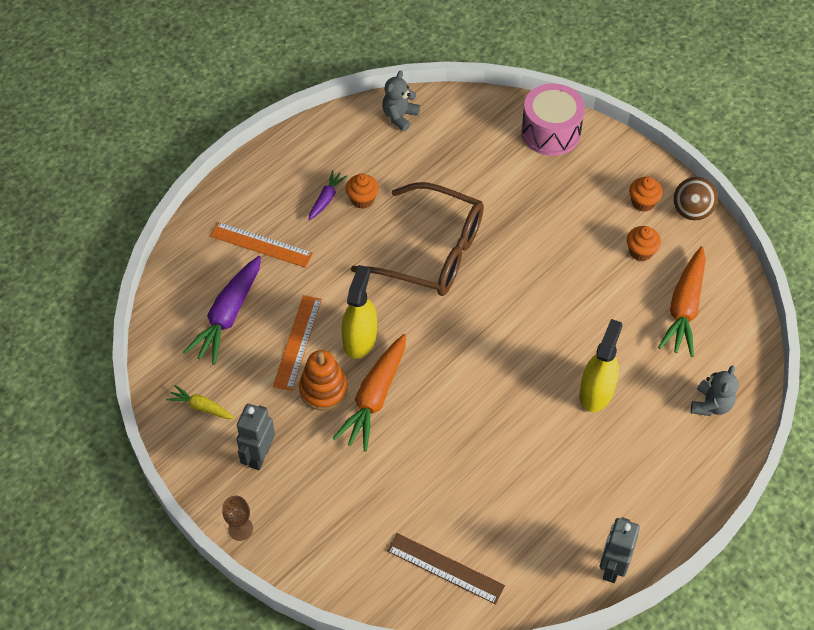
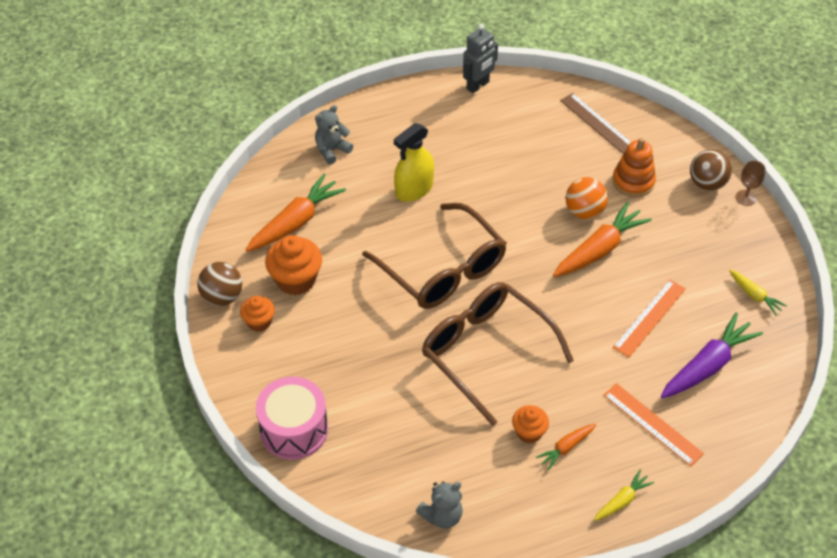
camera: 155 degrees left, 5 degrees down
grey robot [237,404,275,470] -> none
orange stacking toy [299,350,348,411] -> orange stacking toy moved to [612,138,656,197]
purple carrot [308,170,347,220] -> orange carrot [536,423,596,471]
yellow spray bottle [341,265,377,359] -> none
orange cupcake [627,226,661,261] -> orange cupcake [265,235,322,295], size x1.67
none -> brown glasses [362,203,506,309]
none -> orange ball [565,177,608,219]
none -> yellow carrot [594,470,654,521]
none -> brown ball [690,149,732,191]

